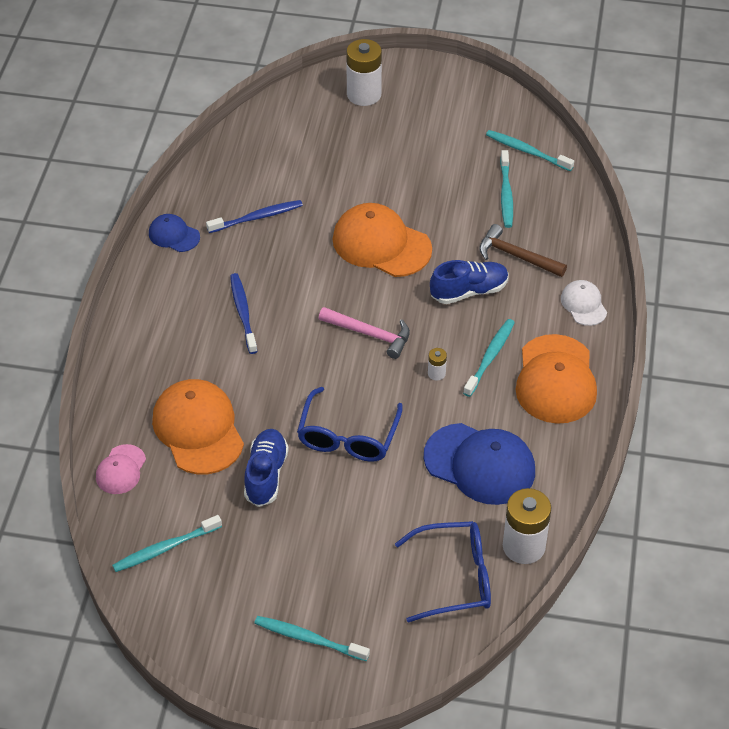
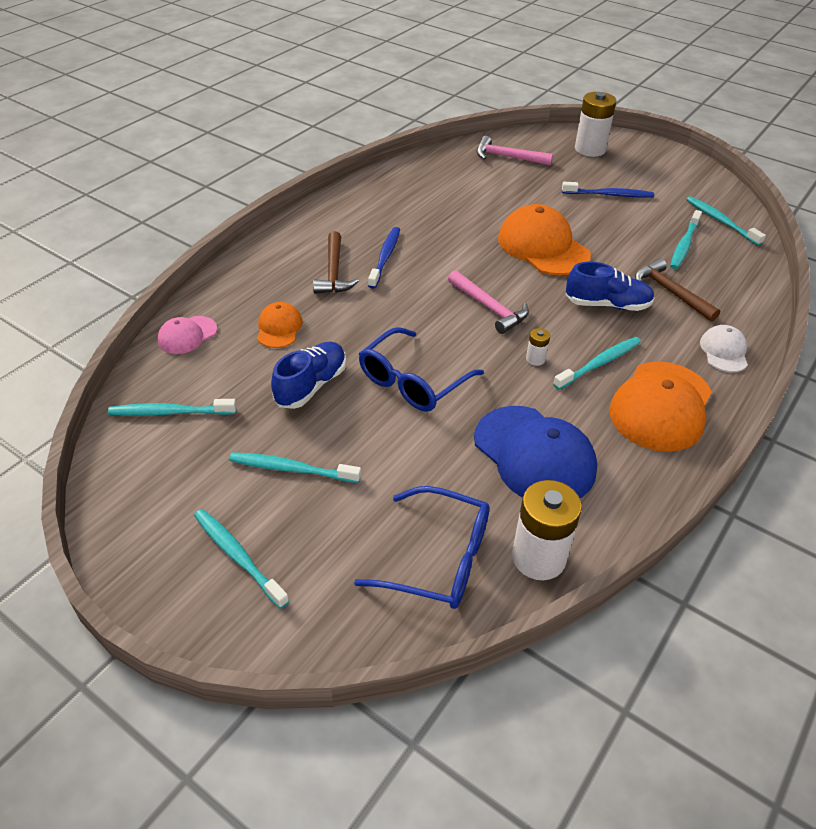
camera: 25 degrees right, 5 degrees down
blue cap [149,214,200,252] -> none
orange cap [152,379,244,474] -> orange cap [257,302,302,348], size x0.52
blue toothbrush [206,200,303,233] -> blue toothbrush moved to [562,182,654,198]
none -> turquoise toothbrush [229,452,361,483]
none -> brown hammer [313,231,359,294]
none -> pink hammer [476,136,553,165]

